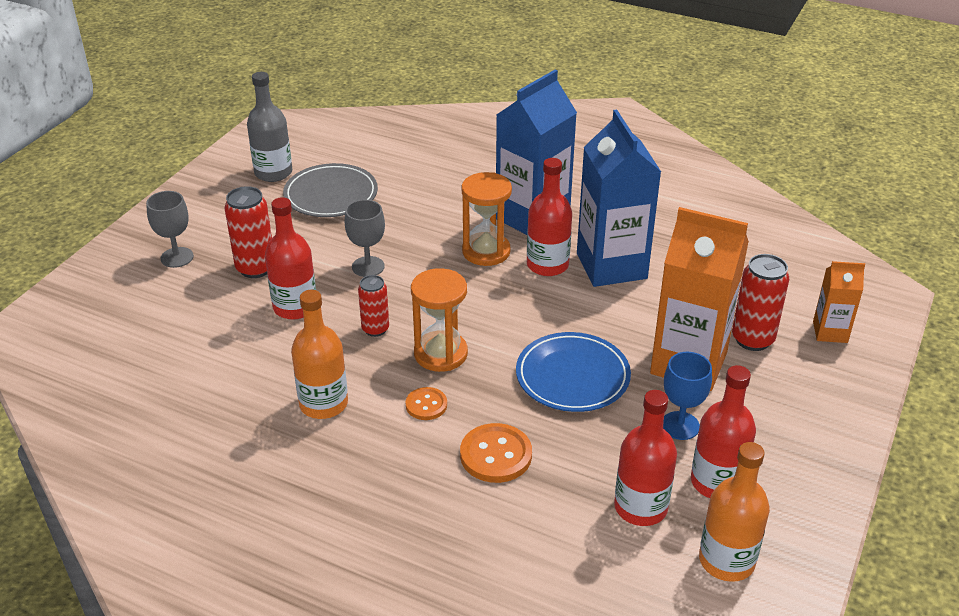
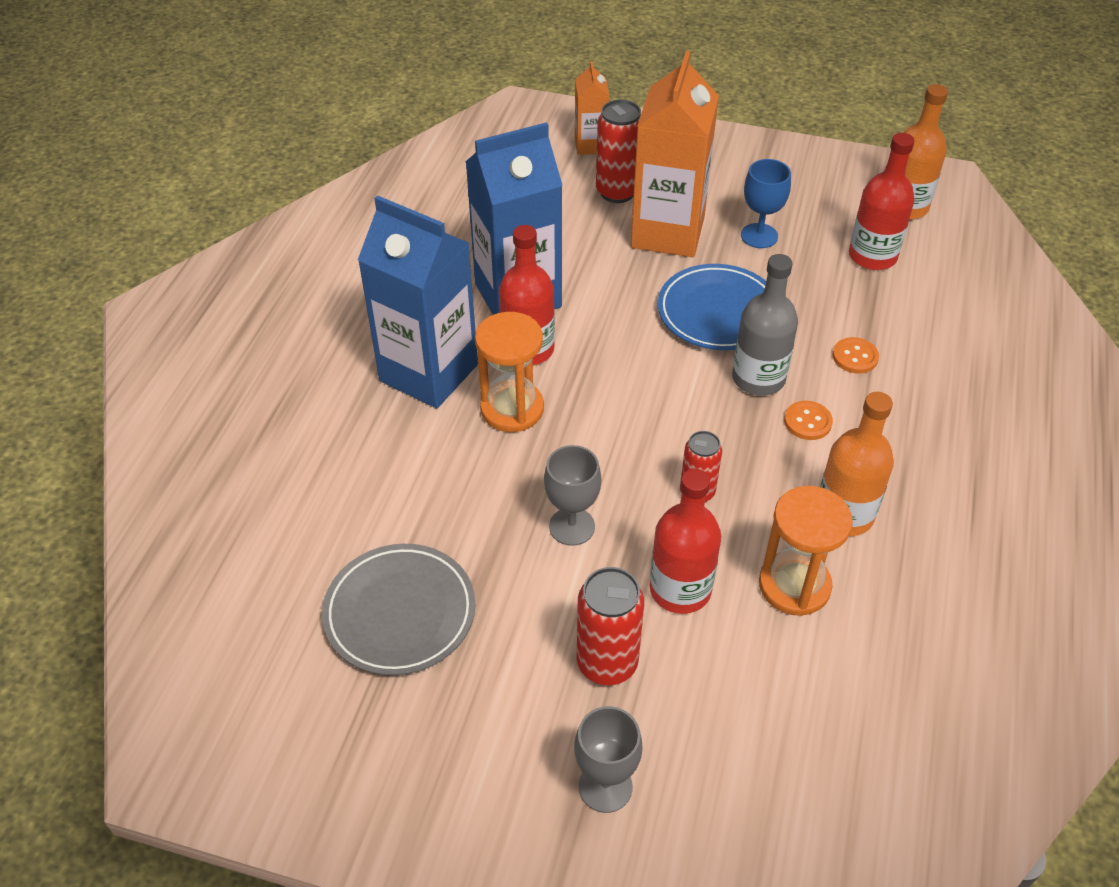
camera: 100 degrees left, 10 degrees up
grey bottle [247,72,292,182] -> grey bottle moved to [732,254,798,396]
orange hourglass [411,268,468,372] -> orange hourglass moved to [759,486,853,616]
orange button [460,423,532,483] -> orange button [832,337,879,374], size x0.61
red bottle [691,365,756,498] -> none

